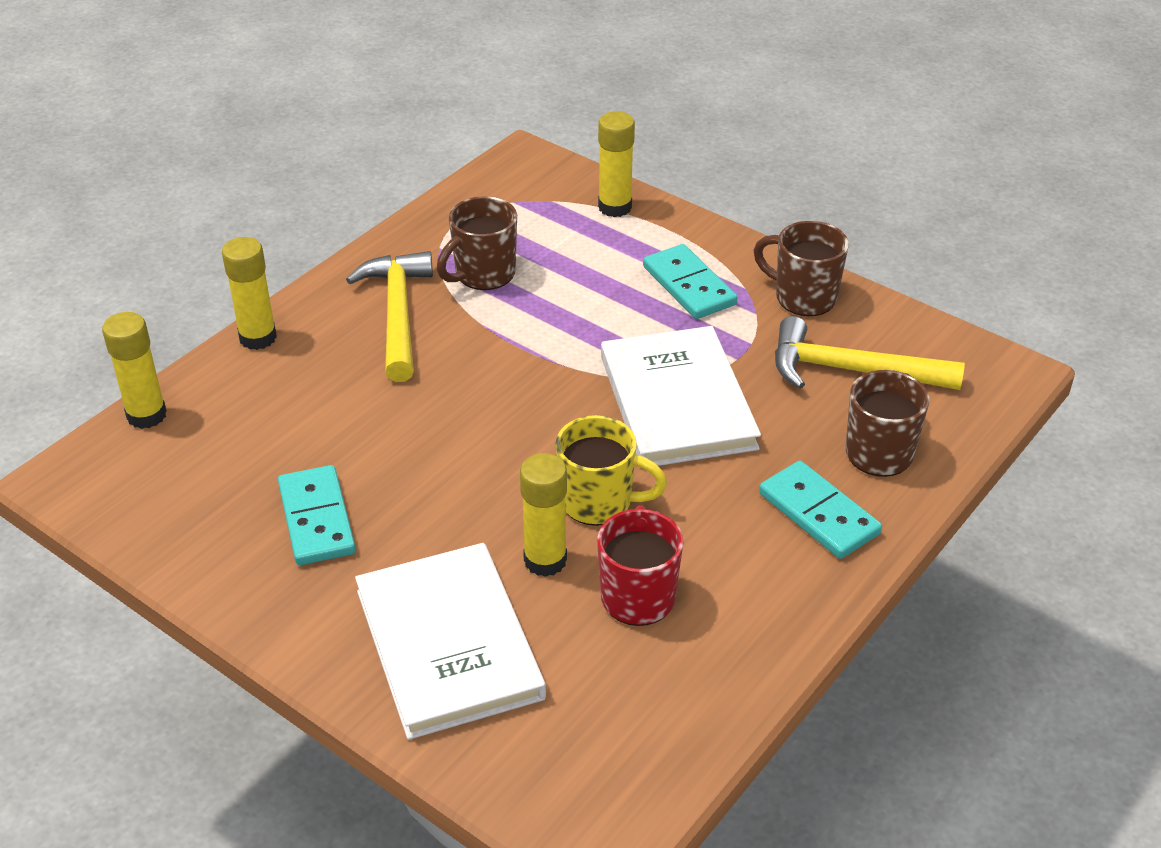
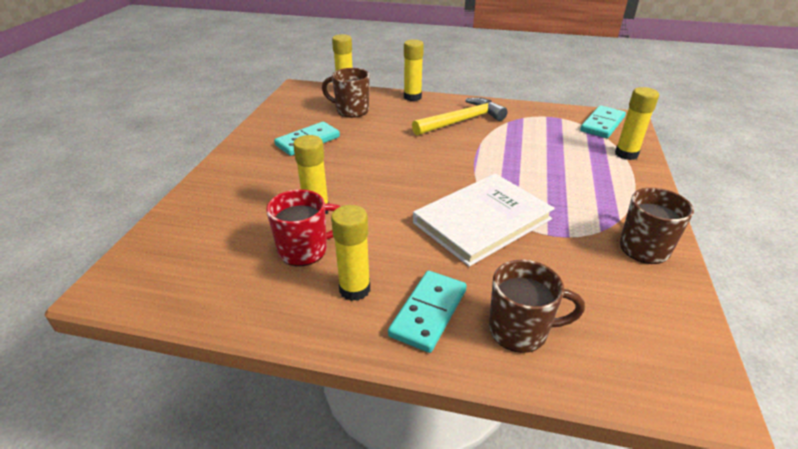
camera: 65 degrees right, 5 degrees down
white book [355,543,546,740] -> none
brown mug [437,196,517,290] -> brown mug moved to [322,68,370,118]
yellow mug [556,415,667,526] -> none
turquoise domino [643,244,738,319] -> turquoise domino moved to [580,105,626,138]
yellow hammer [775,316,965,390] -> none
none -> yellow glue stick [331,205,370,301]

